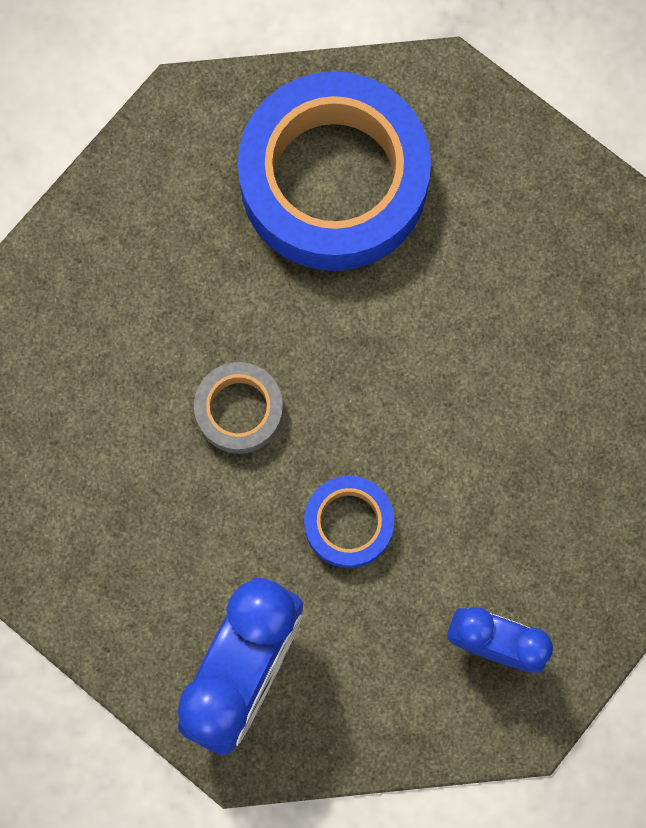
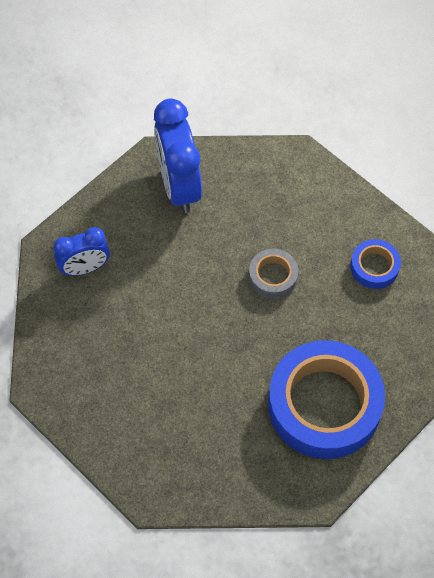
camera: 140 degrees right, 15 degrees down
blue tape [304,476,394,568] -> blue tape moved to [350,239,401,289]

